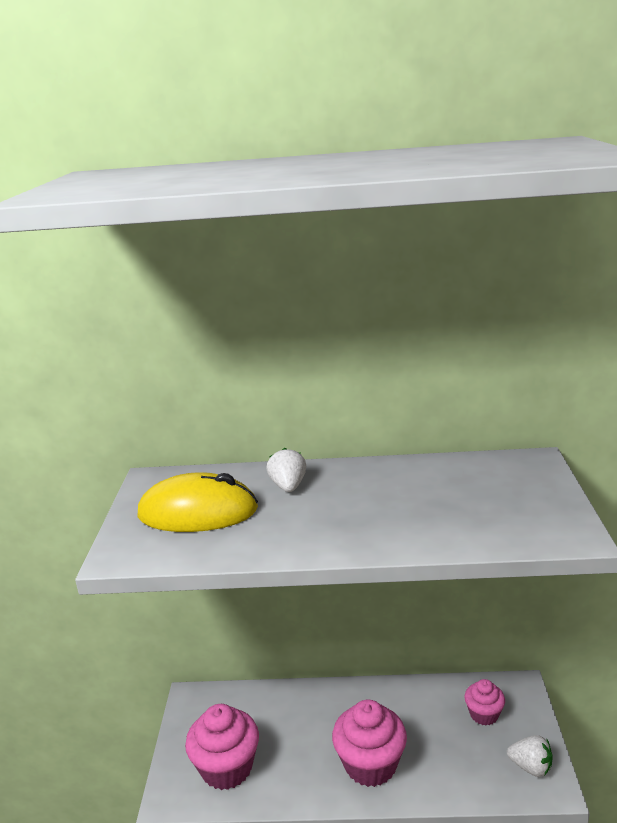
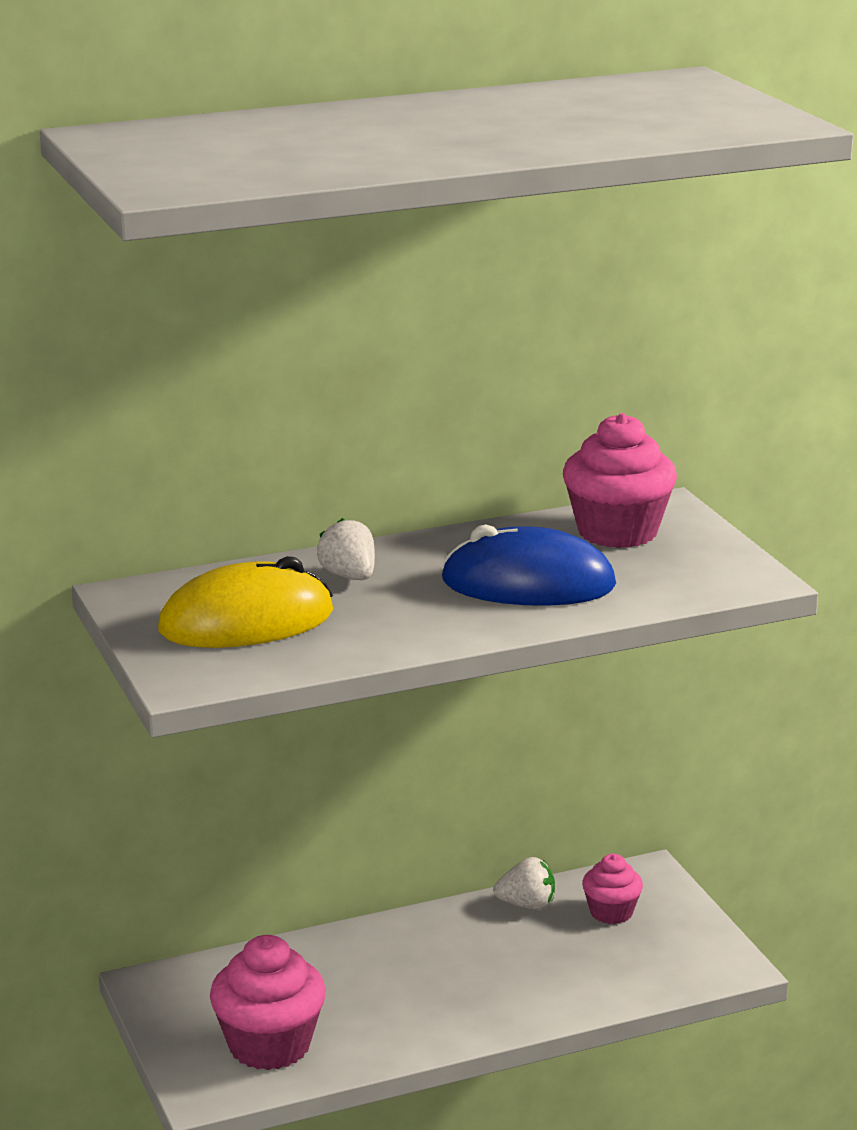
camera: 25 degrees left, 0 degrees up
pink cupcake [332,700,407,787] -> pink cupcake moved to [563,413,677,548]
white strawberry [507,735,552,777] -> white strawberry moved to [493,857,555,910]
none -> blue mouse [441,525,616,606]

